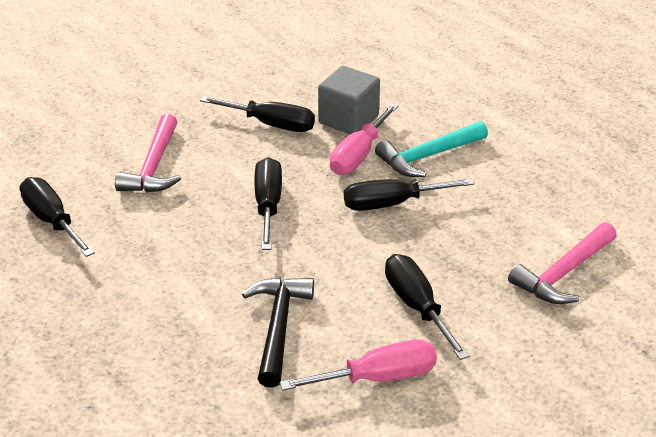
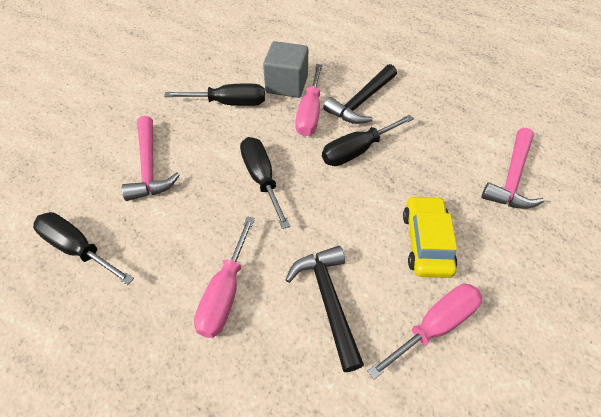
camera: 20 degrees left, 15 degrees up
turquoise hammer [375,121,488,177] -> black hammer [323,64,397,124]
black screwdriver [385,254,469,360] -> yellow car [403,195,457,278]
none -> pink screwdriver [194,216,255,338]

